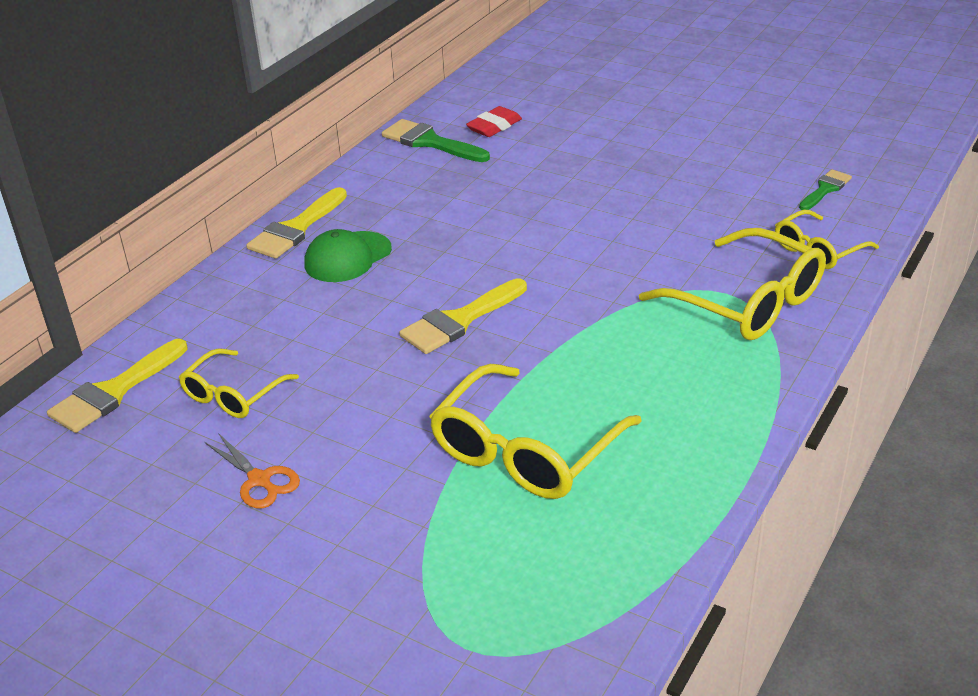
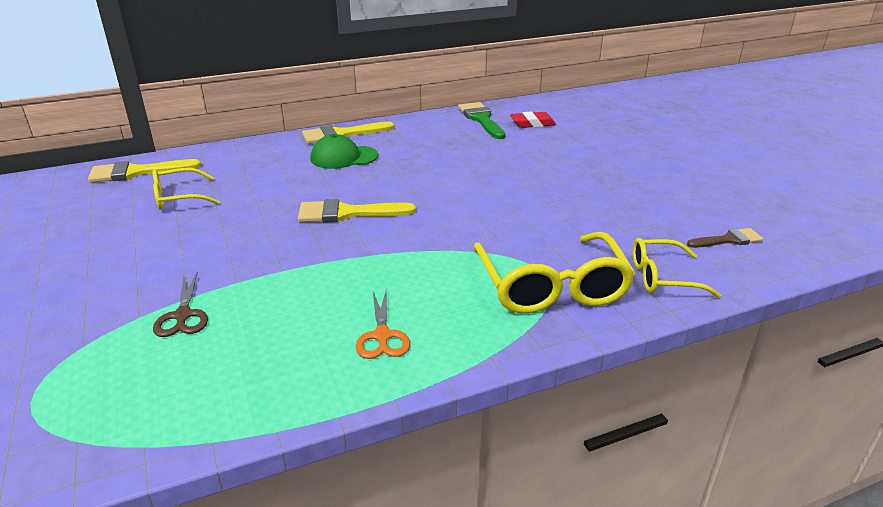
camera: 35 degrees right, 5 degrees down
orange scissors [205,433,300,508] -> orange scissors moved to [355,290,410,359]
yellow glasses [429,364,642,499] -> none
green brush [799,169,852,210] -> brown brush [687,228,763,248]
none -> brown scissors [153,272,208,337]

